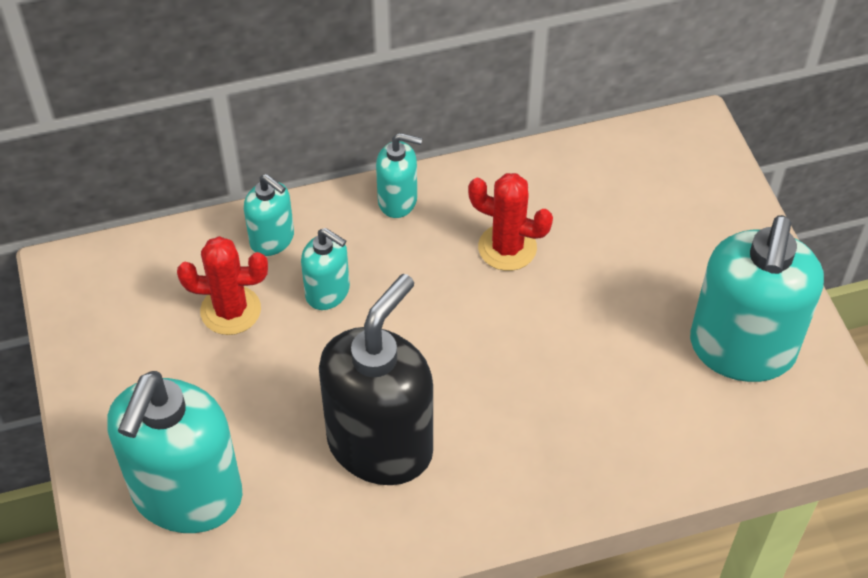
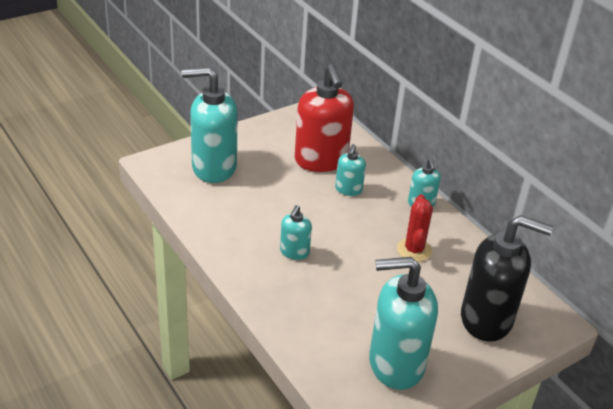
camera: 70 degrees right, 15 degrees down
red cactus [177,236,268,335] -> red soap dispenser [295,64,354,172]
turquoise soap dispenser [244,174,294,256] -> turquoise soap dispenser moved to [280,205,312,260]
black soap dispenser [319,274,433,485] -> black soap dispenser moved to [461,215,553,342]

